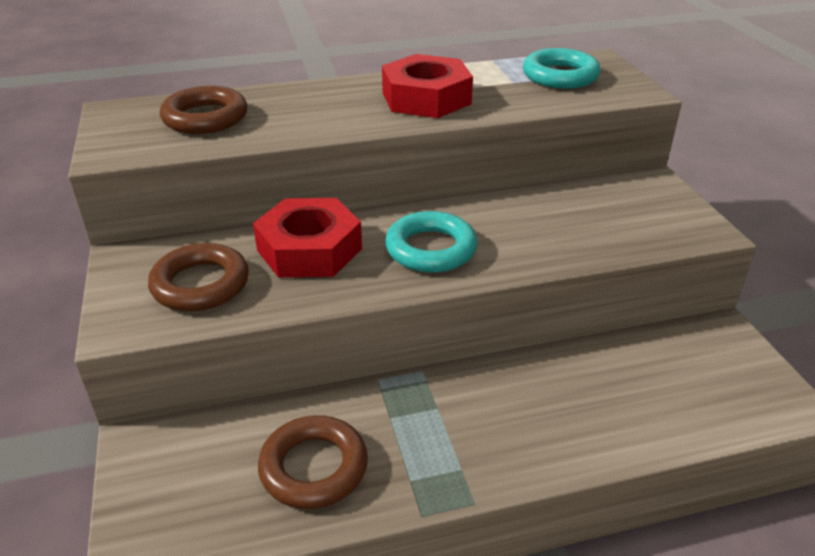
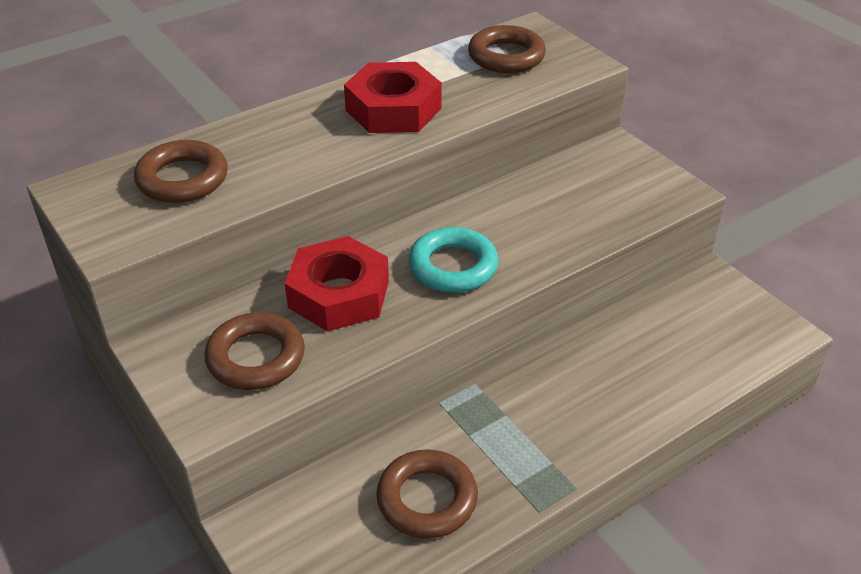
camera: 20 degrees left, 5 degrees up
turquoise ring [523,48,601,89] -> brown ring [468,25,546,73]

